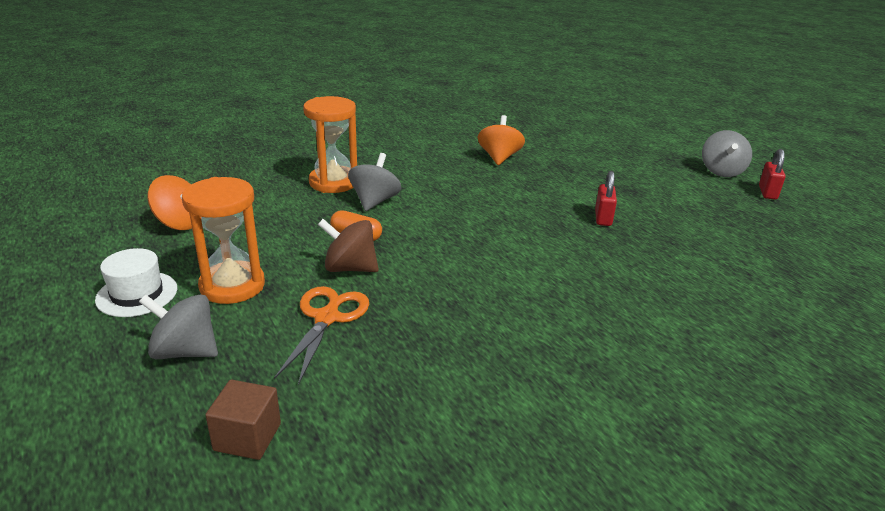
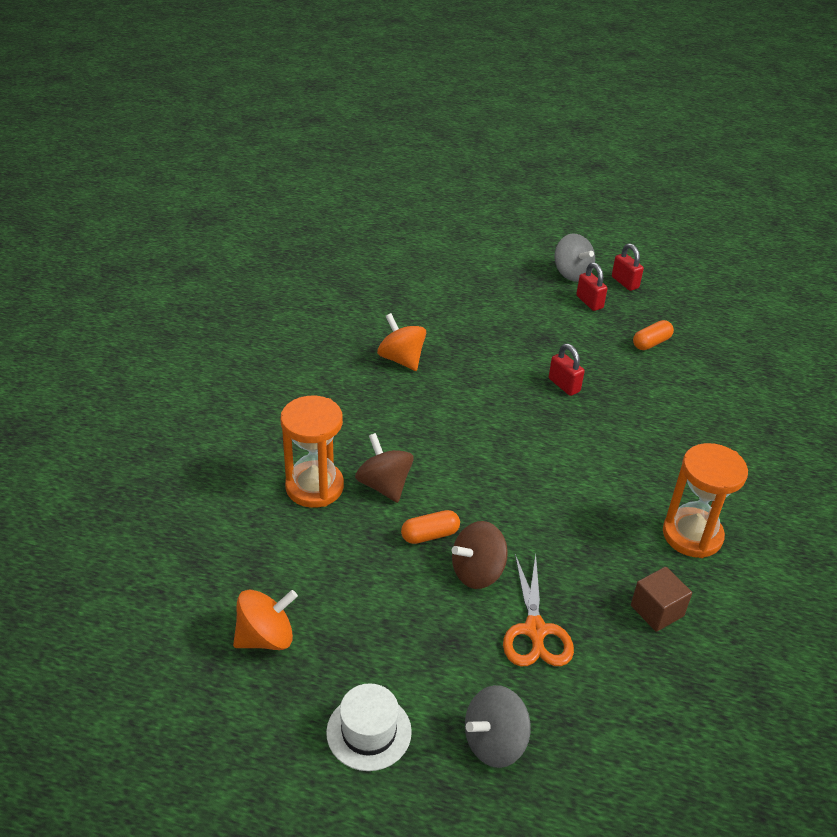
camera: 45 degrees left, 10 degrees up
orange hourglass [182,177,265,304] -> orange hourglass moved to [663,443,748,558]
brown cube [205,380,281,460] -> brown cube moved to [631,567,692,632]
orange scissors [274,286,369,385] -> orange scissors turned 150 degrees counterclockwise [503,554,574,666]
grey spinning top [348,153,401,211] -> brown spinning top [355,433,414,503]
none -> red padlock [576,262,607,311]
none -> orange capsule [633,320,674,350]

